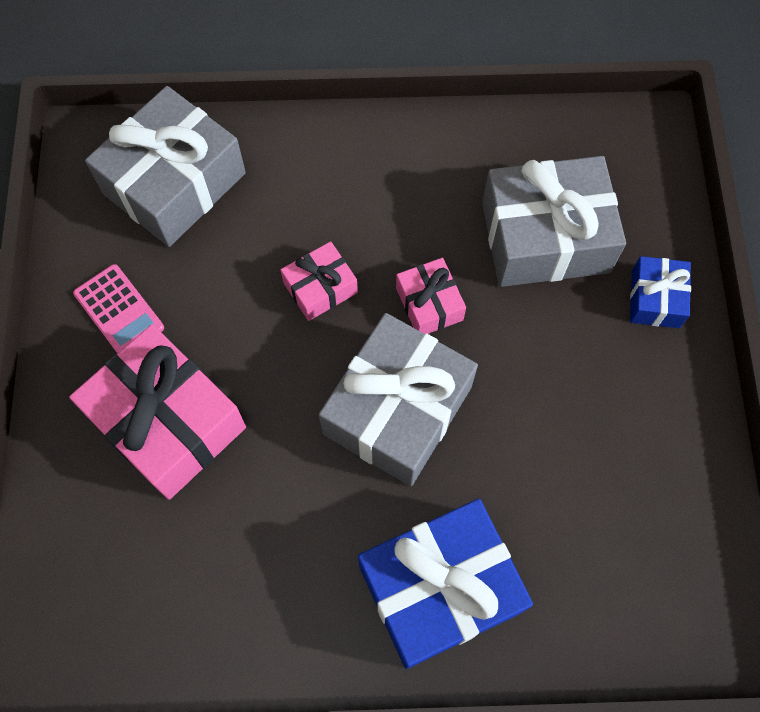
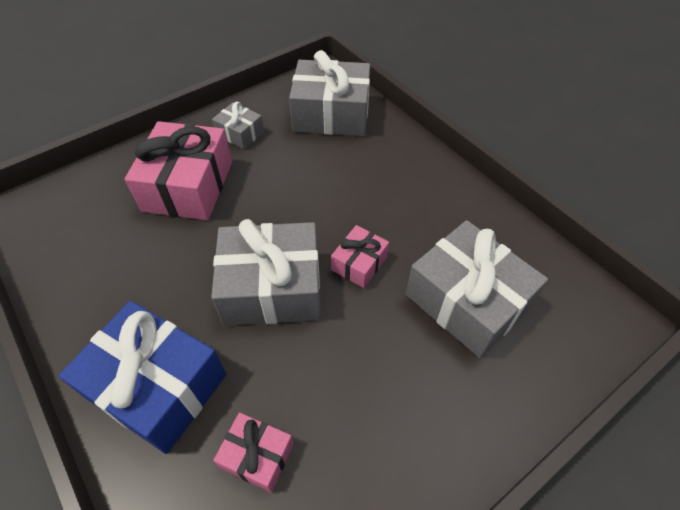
camera: 55 degrees right, 15 degrees down
pink calculator [73,264,164,354] -> grey gift [212,102,264,149]
pink gift [281,241,358,321] -> pink gift moved to [213,413,294,492]
blue gift [630,256,691,328] -> none

